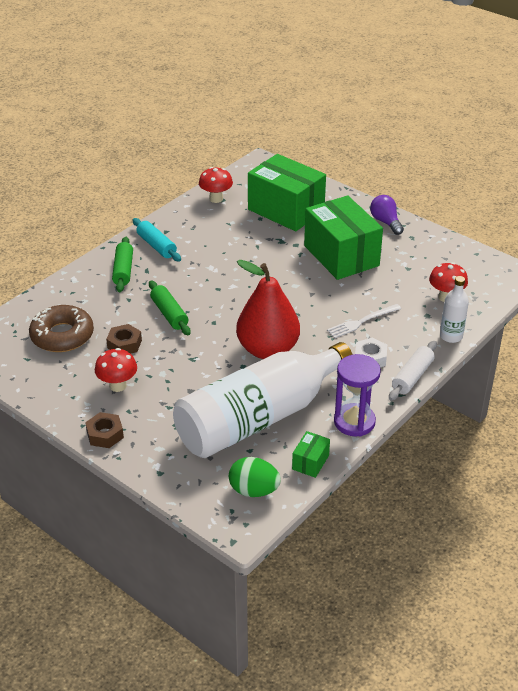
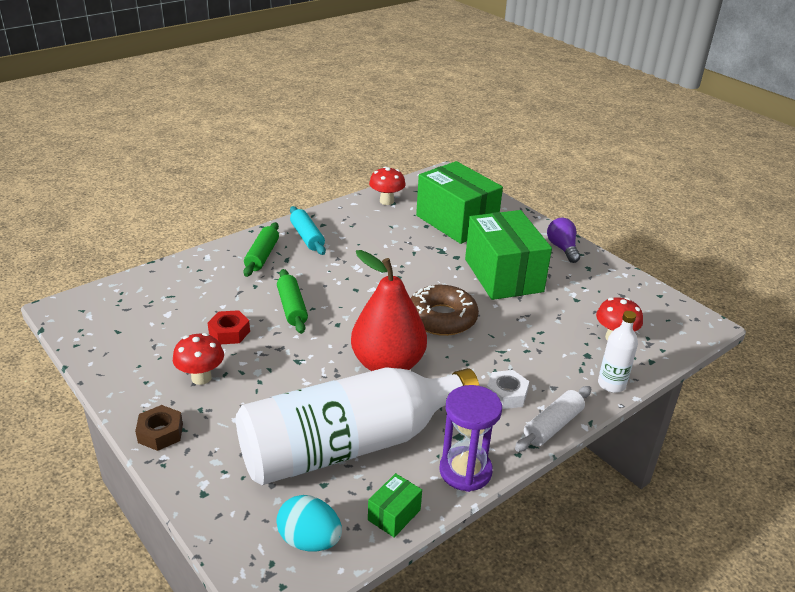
camera: 10 degrees right, 5 degrees down
brown donut [29,305,94,352] -> brown donut moved to [411,285,479,336]
brown nut [106,324,142,354] -> red nut [208,310,250,344]
green egg [229,457,281,497] -> turquoise egg [276,495,342,552]
white fork [327,304,401,338] -> none

